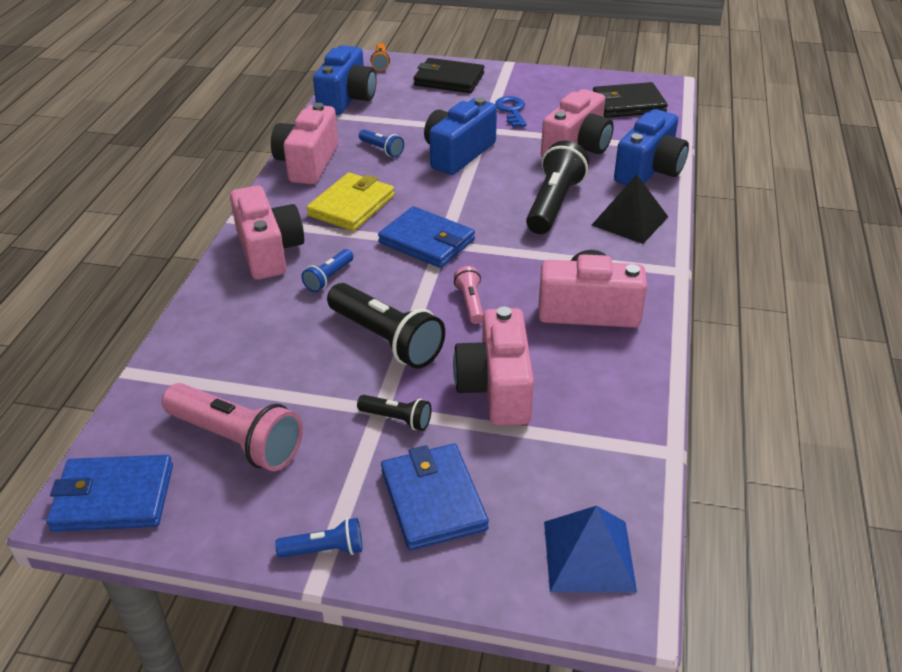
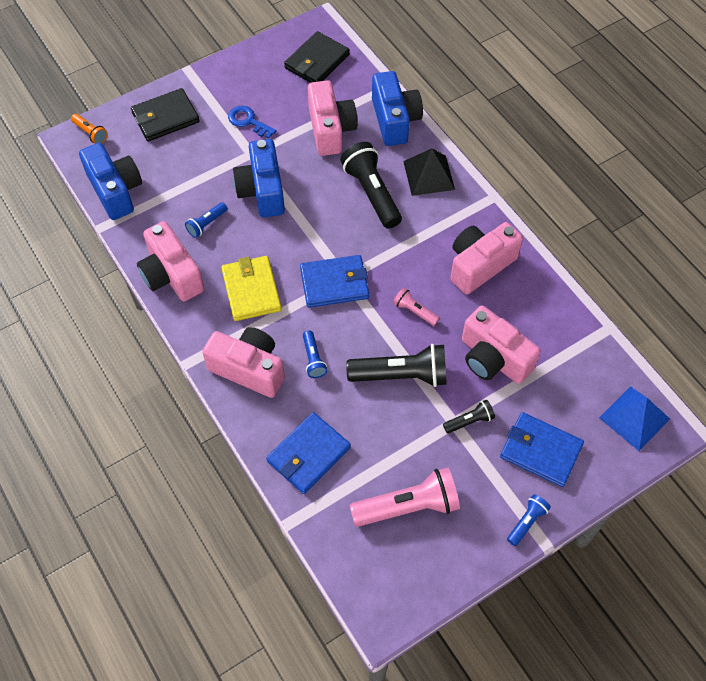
camera: 45 degrees left, 20 degrees up
blue wallet [46,455,173,532] -> blue wallet moved to [266,412,351,494]
blue flashlight [359,129,404,157] -> blue flashlight turned 135 degrees clockwise [185,202,228,238]

